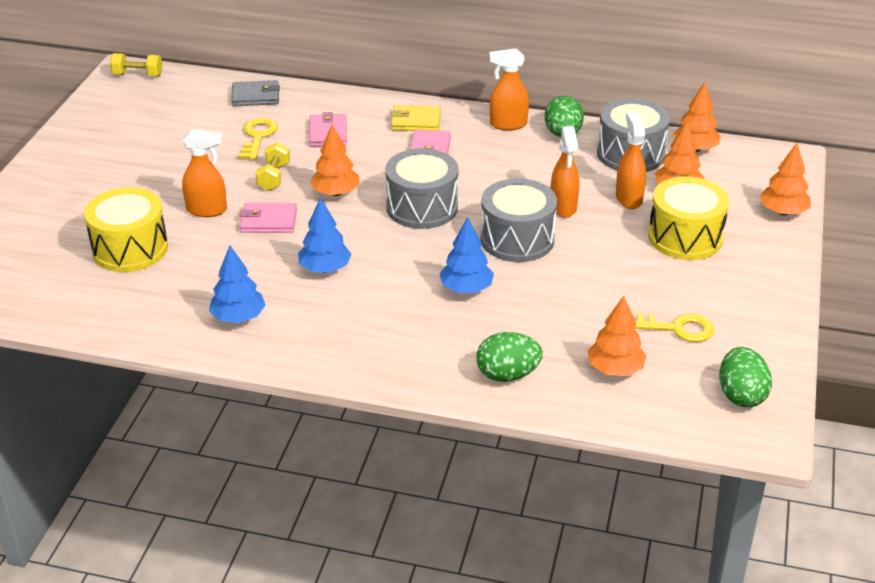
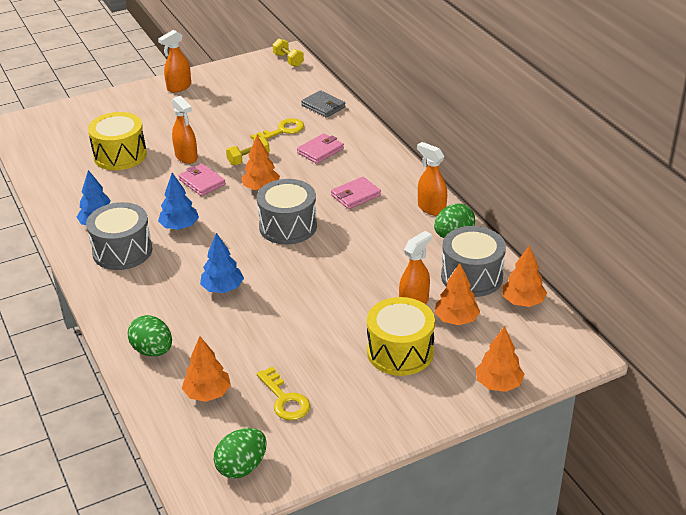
camera: 50 degrees right, 0 degrees up
yellow wallet [391,105,441,131] -> none
grey drum [481,178,557,262] -> grey drum moved to [86,202,152,270]
orange spray bottle [551,126,579,218] -> orange spray bottle moved to [158,30,191,93]

